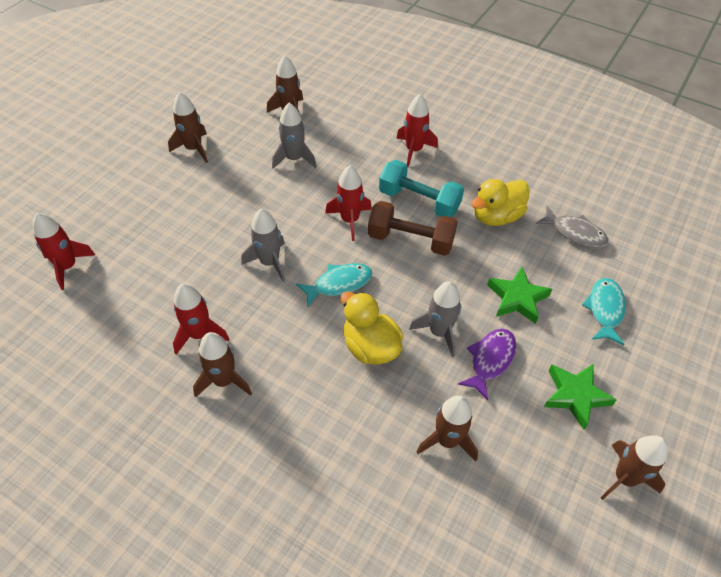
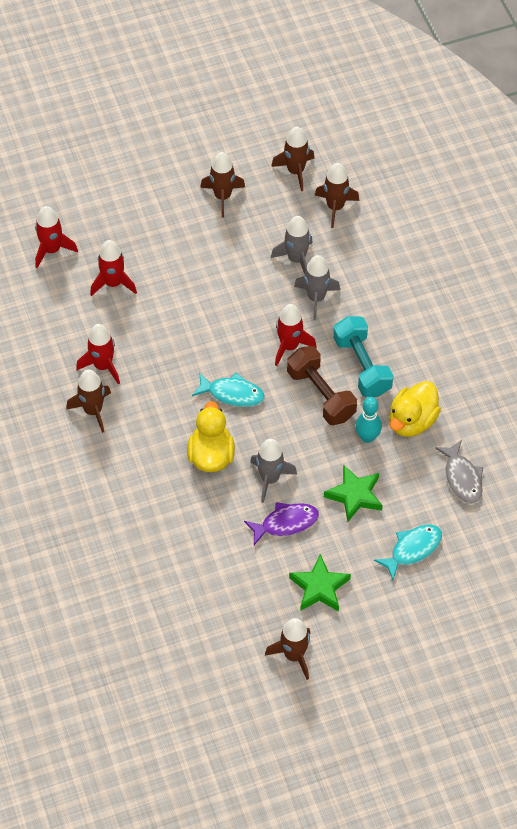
camera: 40 degrees right, 5 degrees up
grey rocket [241,209,285,282] -> grey rocket moved to [294,255,340,320]
red rocket [396,94,438,167] -> red rocket moved to [90,240,137,296]
brown rocket [417,395,478,461] -> brown rocket moved to [271,127,314,191]
yellow duck [471,179,530,226] -> yellow duck turned 60 degrees counterclockwise [390,381,441,437]
none -> turquoise bowling pin [355,397,382,443]

